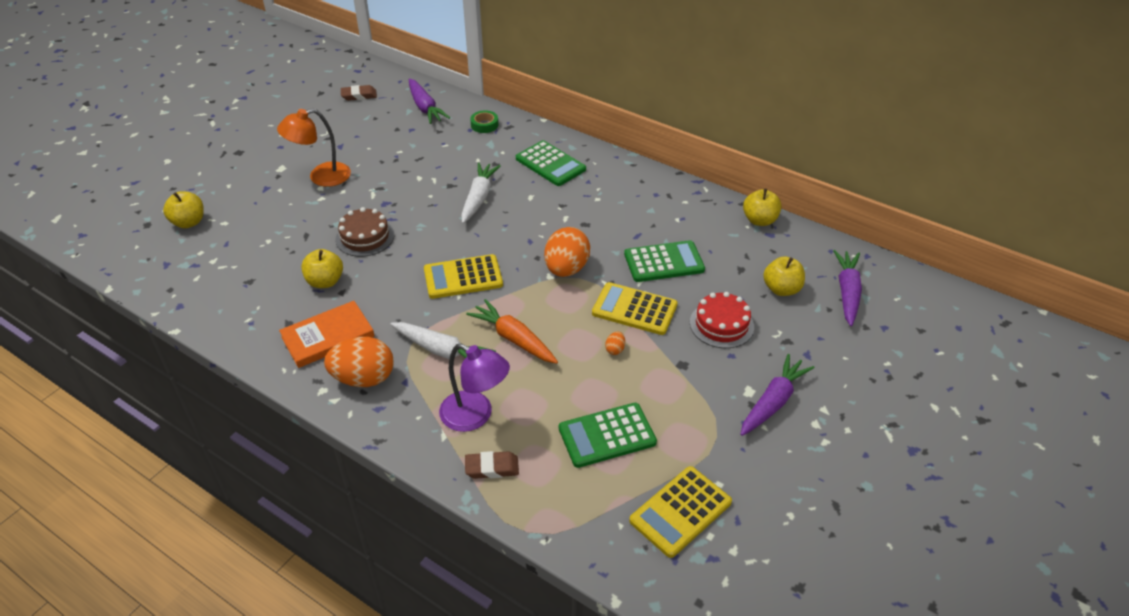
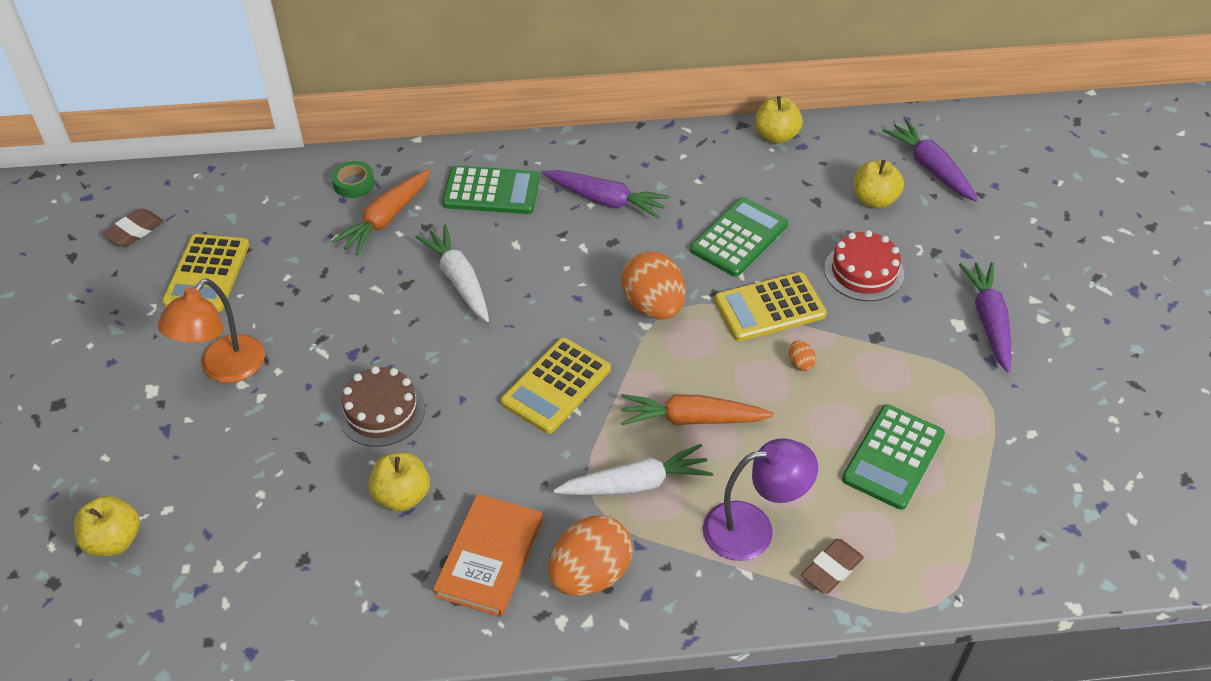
camera: 40 degrees left, 5 degrees up
purple carrot [409,79,450,124] -> purple carrot moved to [543,170,670,219]
yellow calculator [629,466,732,558] -> yellow calculator moved to [162,234,249,312]
none -> orange carrot [332,169,430,255]

